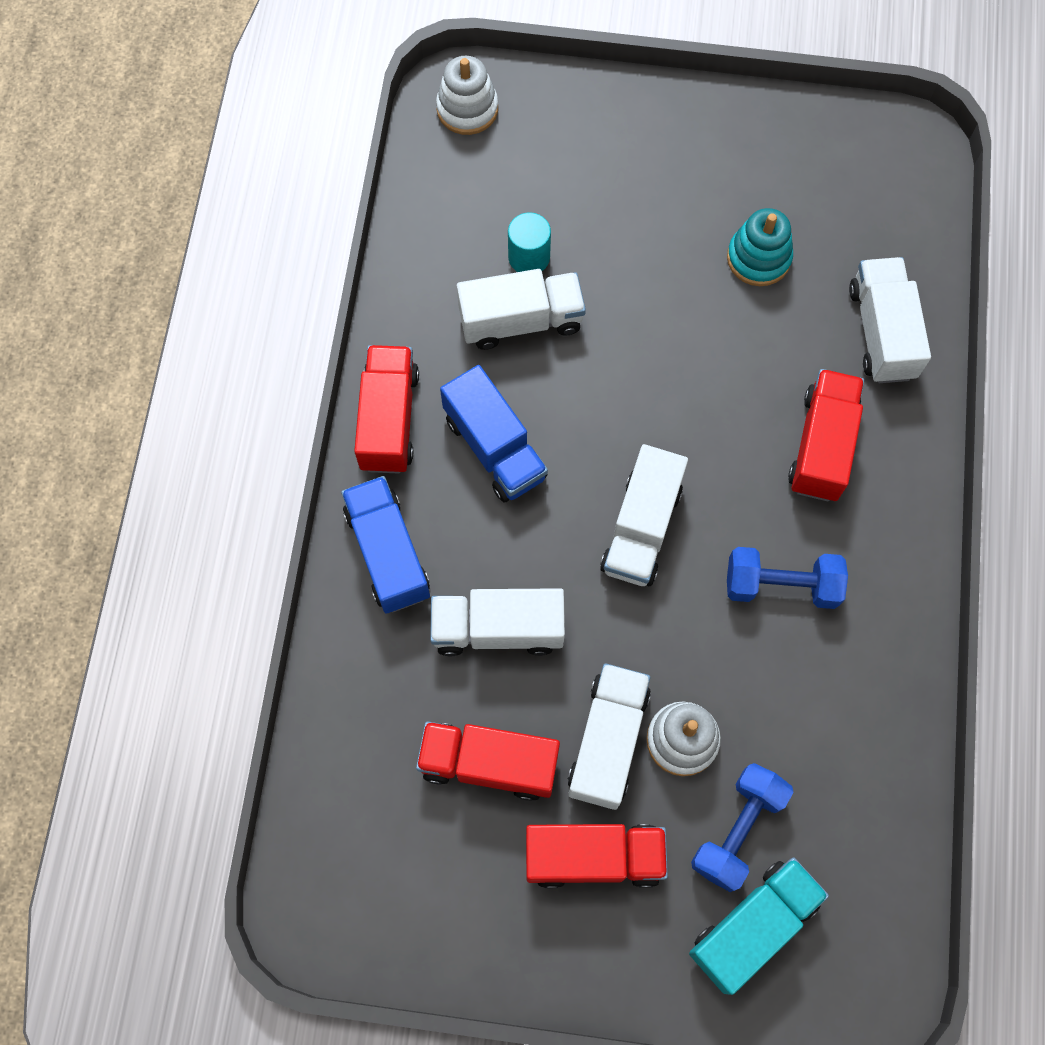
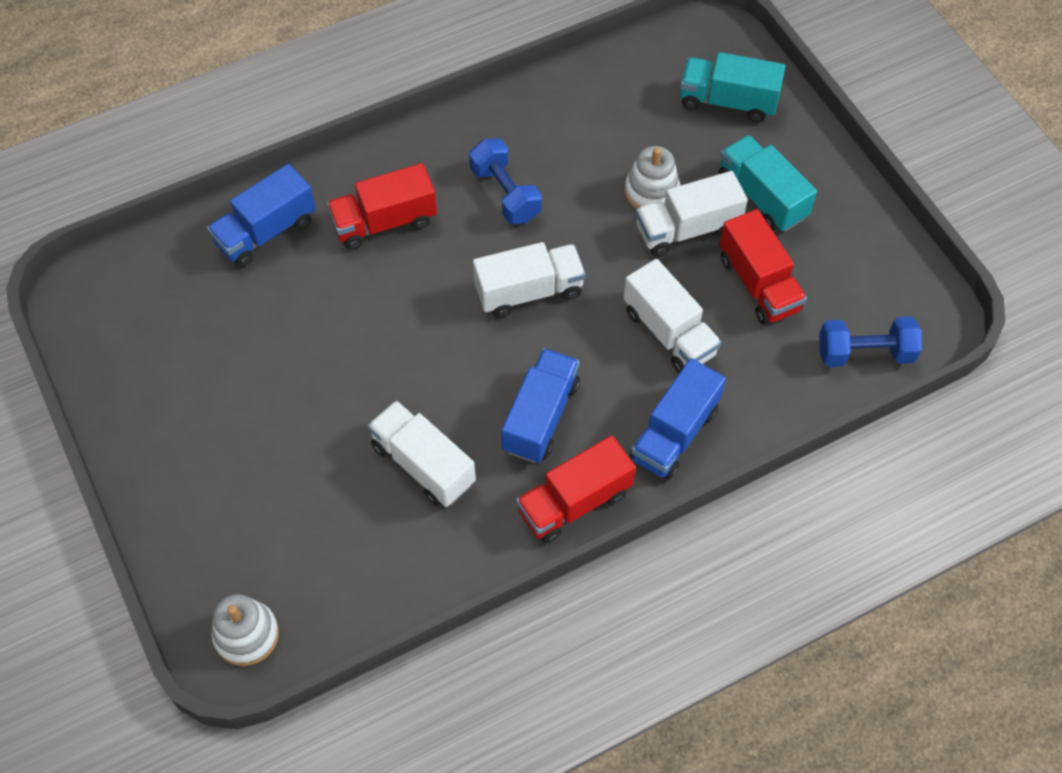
camera: 125 degrees left, 10 degrees down
turquoise cylinder [508,212,551,272] -> none
red truck [526,824,668,888] -> turquoise truck [718,135,817,232]
blue dumbbell [691,763,794,892] -> blue dumbbell moved to [819,317,922,367]
turquoise stacking toy [727,208,793,286] -> none
white truck [849,257,931,383] -> blue truck [207,164,316,267]

